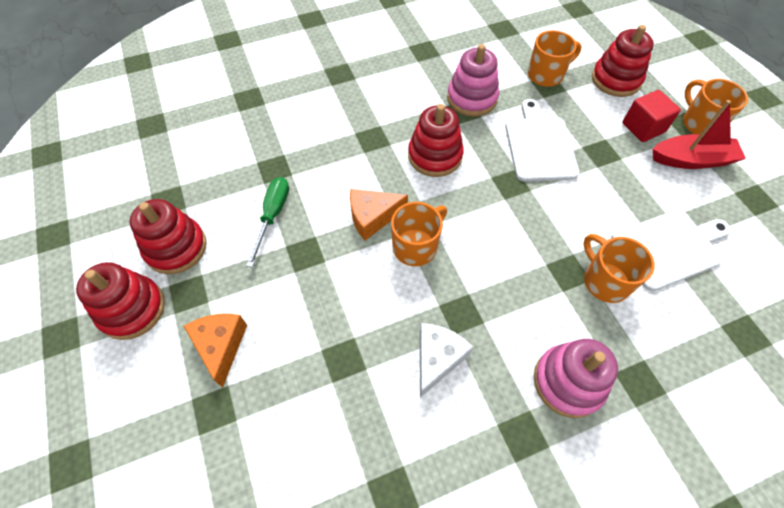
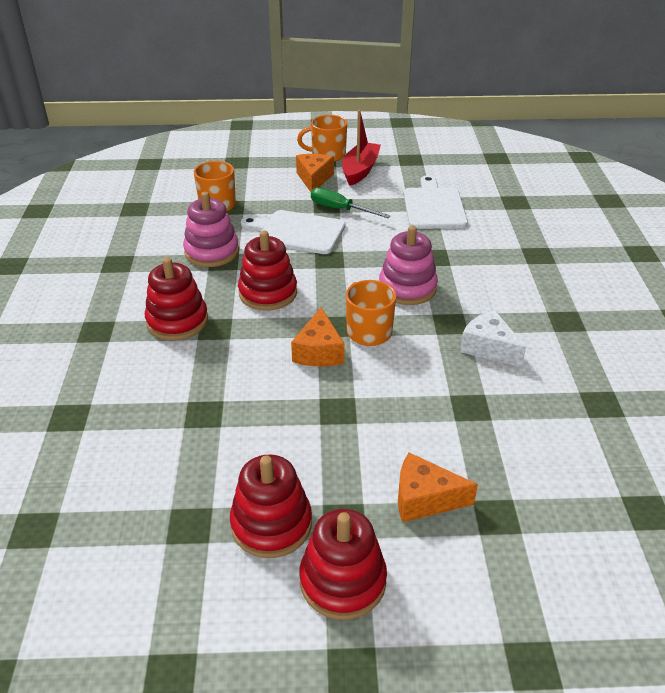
camera: 70 degrees left, 20 degrees down
green screwdriver [246,177,289,267] -> green screwdriver moved to [311,187,391,218]
pink stacking toy [534,339,618,418] -> pink stacking toy moved to [379,226,438,305]
orange mug [583,234,655,303] -> none
red stacking toy [592,25,654,97] -> red stacking toy moved to [145,257,208,340]
red cube [622,90,681,142] -> orange cheese [296,154,334,192]

